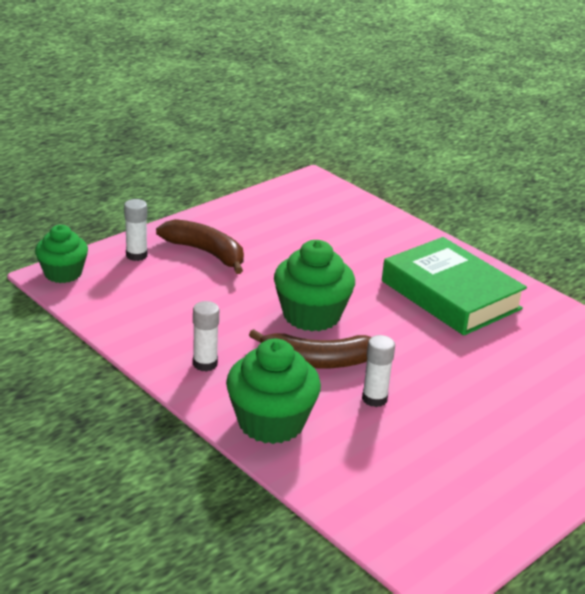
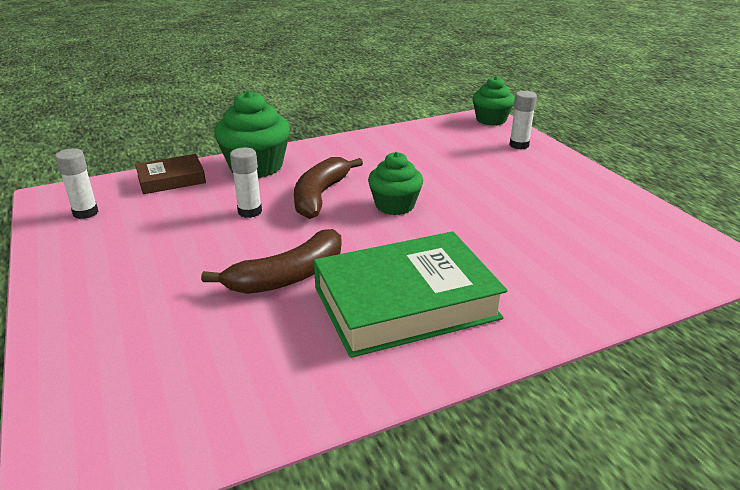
camera: 110 degrees right, 0 degrees up
brown banana [156,219,244,274] -> brown banana moved to [201,229,342,294]
white glue stick [193,301,219,372] -> white glue stick moved to [55,148,99,219]
green cupcake [274,240,355,331] -> green cupcake [368,152,423,215], size x0.66
none -> brown book [135,154,206,194]

